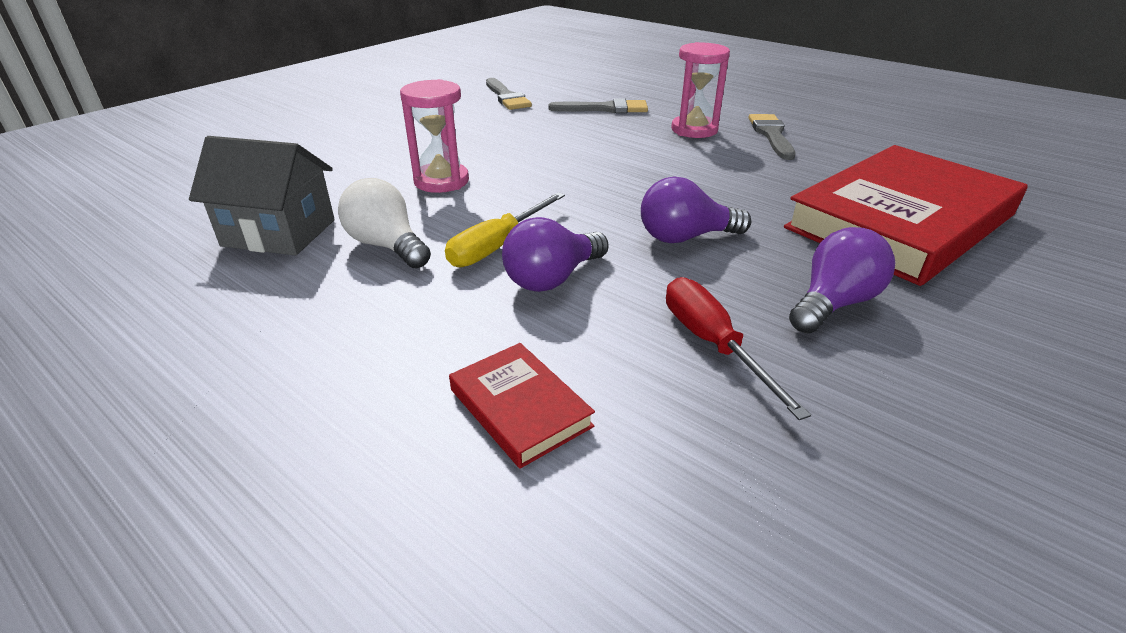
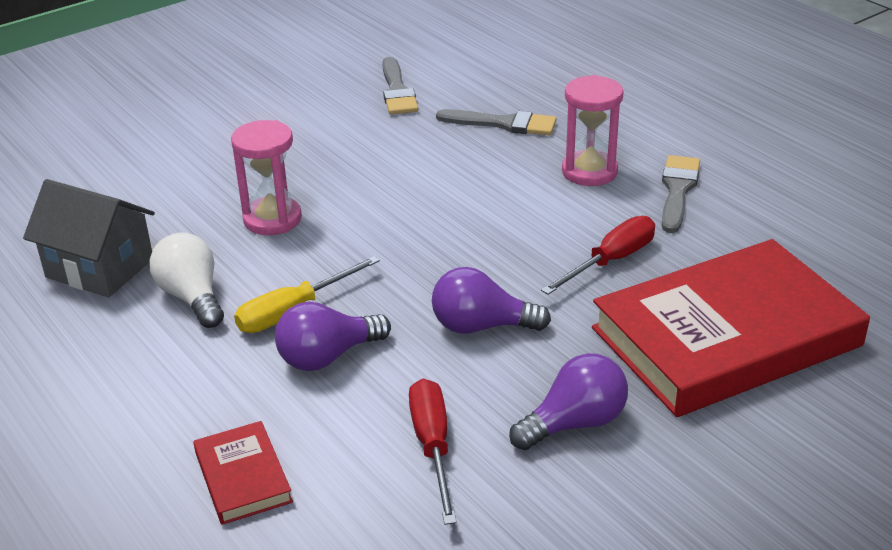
camera: 15 degrees right, 0 degrees up
none -> red screwdriver [541,216,655,295]

